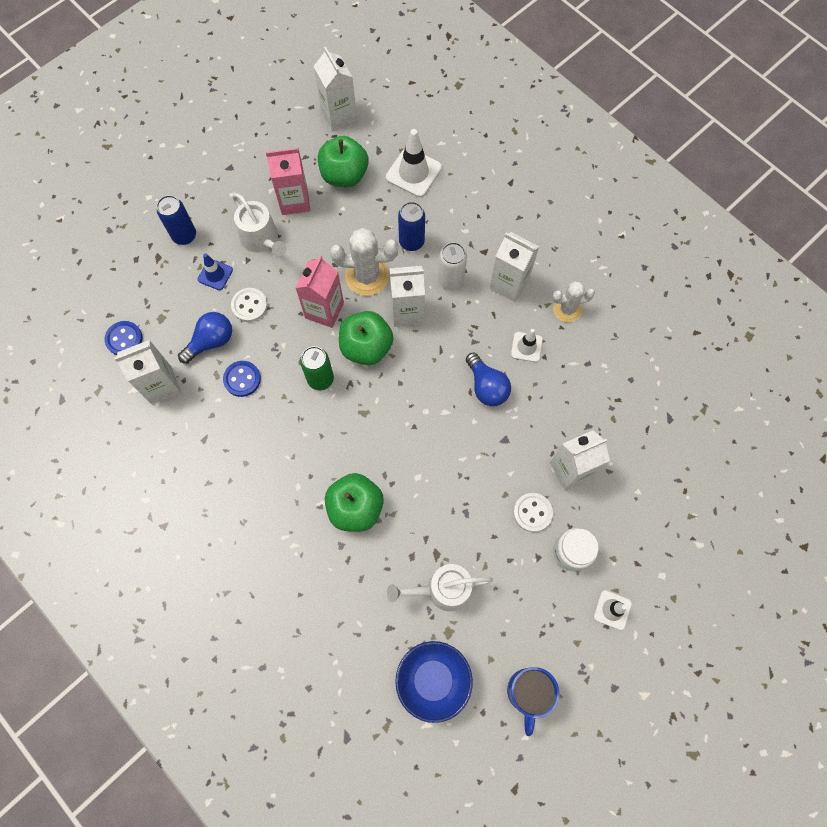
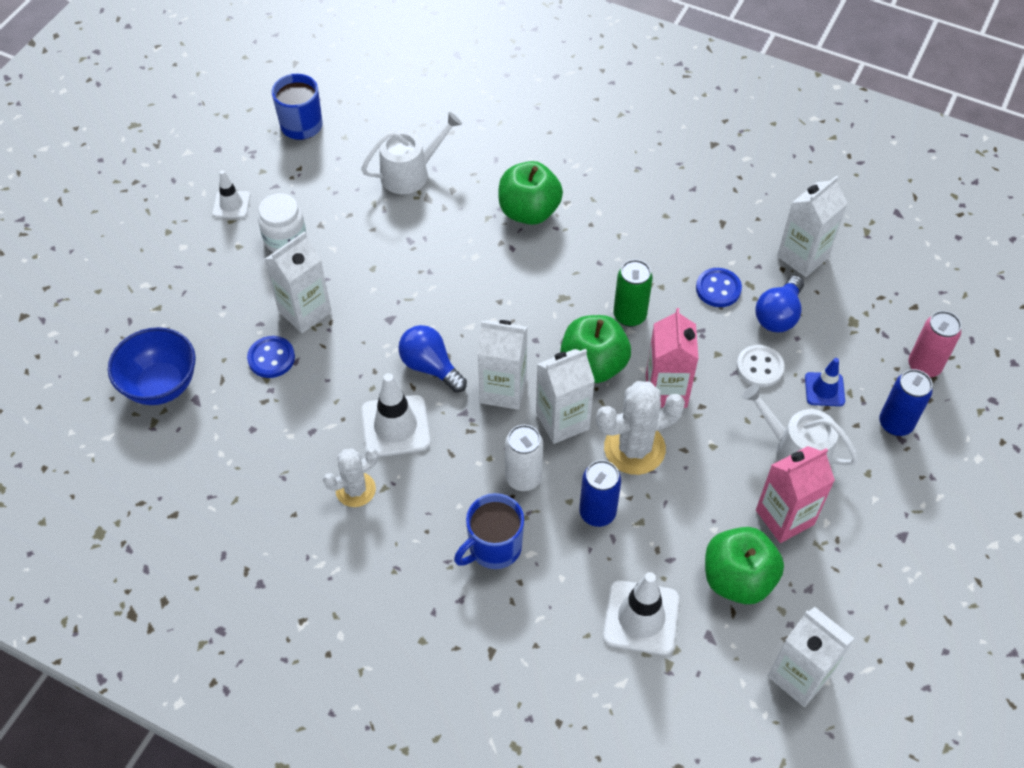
camera: 160 degrees right, 15 degrees down
blue button [105,321,142,355] -> blue button moved to [247,336,295,378]
blue bowl [395,641,473,723] -> blue bowl moved to [108,327,196,405]
white carton [489,232,539,302] -> white carton moved to [478,320,528,410]
white traffic cone [511,329,543,362] -> white traffic cone [361,373,430,457], size x1.67
white button [513,493,553,532] -> none
none -> blue mug [454,493,524,569]
none -> pink can [908,311,961,377]

